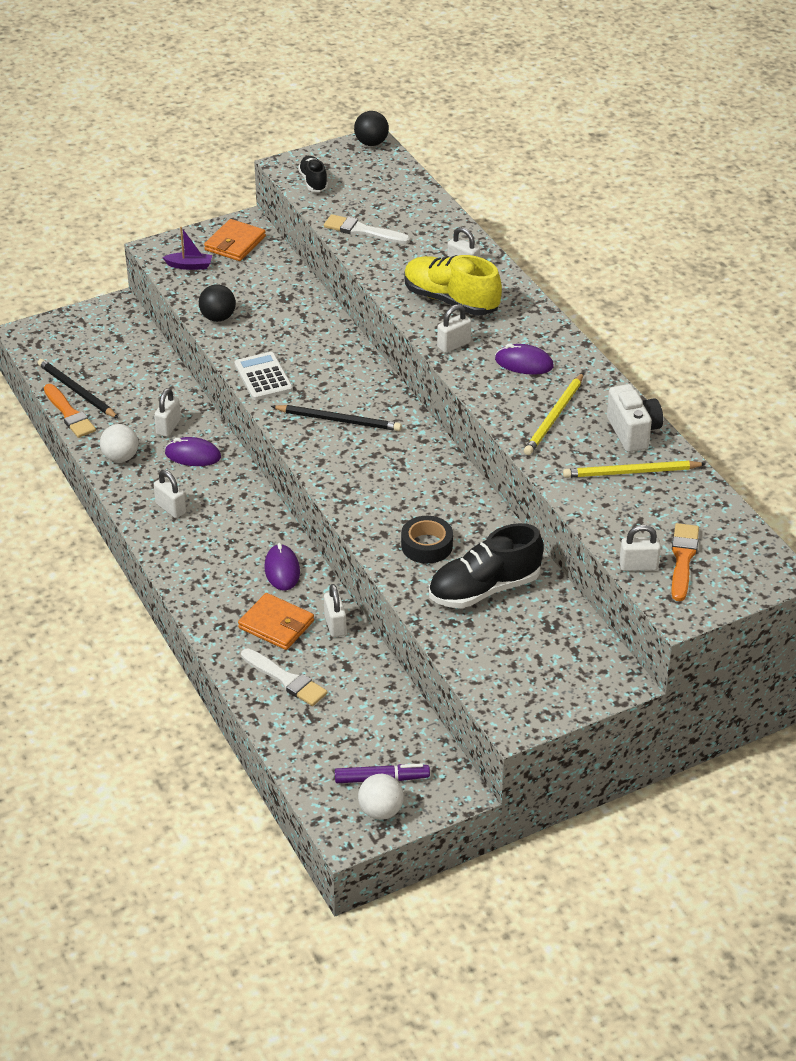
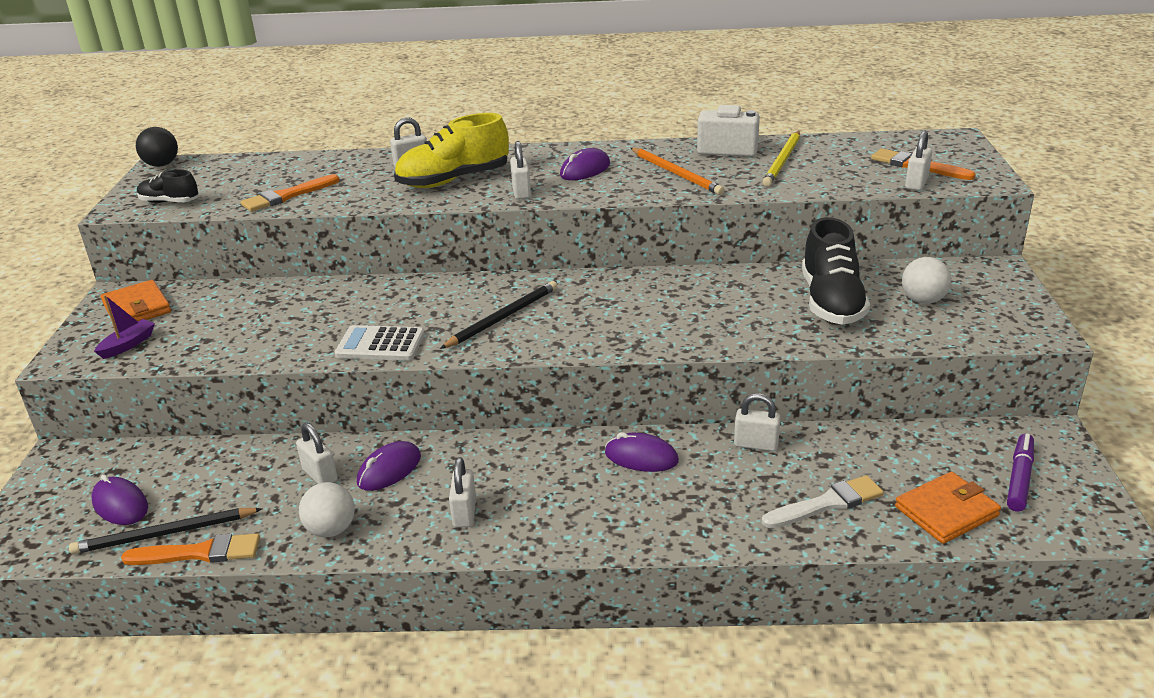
camera: 60 degrees left, 10 degrees down
white padlock [154,470,186,518] -> white padlock turned 75 degrees counterclockwise [449,457,476,527]
black ball [199,284,236,322] -> none
orange wallet [238,593,314,650] -> orange wallet moved to [895,472,1001,544]
white brush [324,214,410,244] -> orange brush [241,174,340,212]
white ball [358,774,404,820] -> white ball moved to [902,257,951,304]
black tape [401,516,453,564] -> none
yellow pencil [524,373,584,455] -> orange pencil [631,148,725,195]
none -> purple mouse [92,475,148,525]

